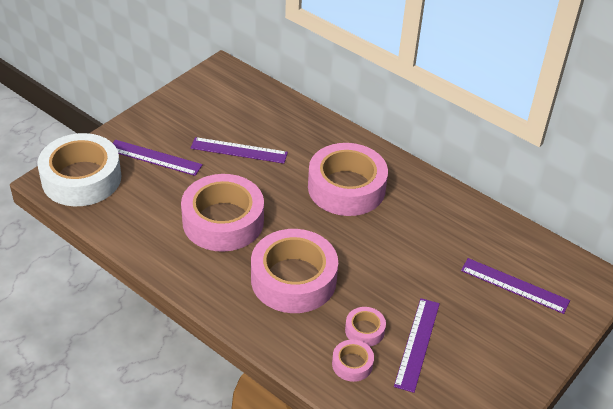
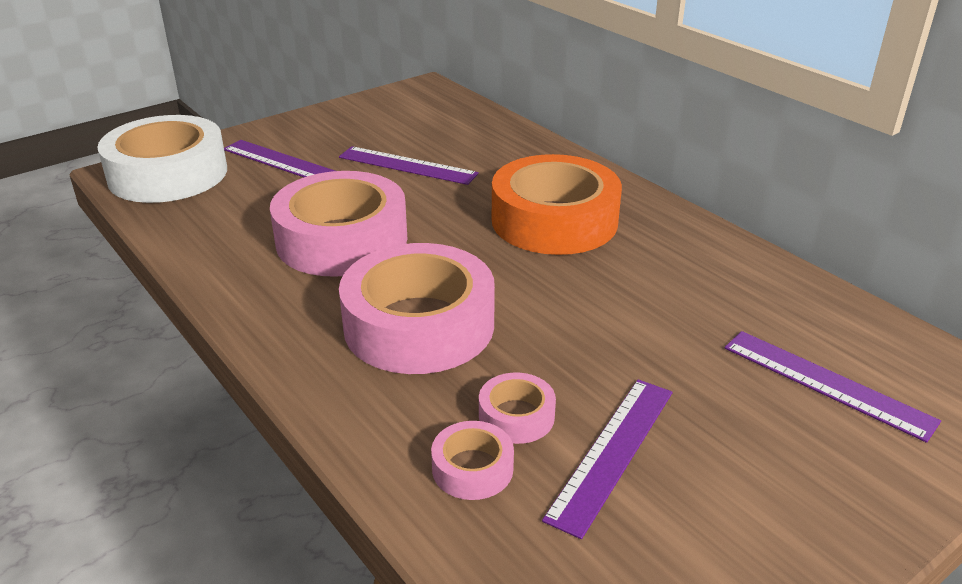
camera: 15 degrees right, 10 degrees down
pink tape [308,143,388,216] -> orange tape [492,154,622,255]

